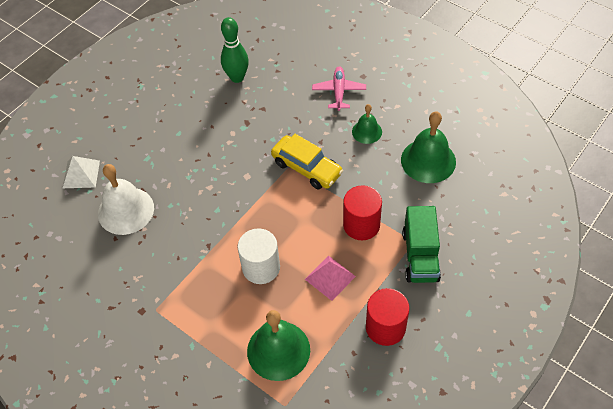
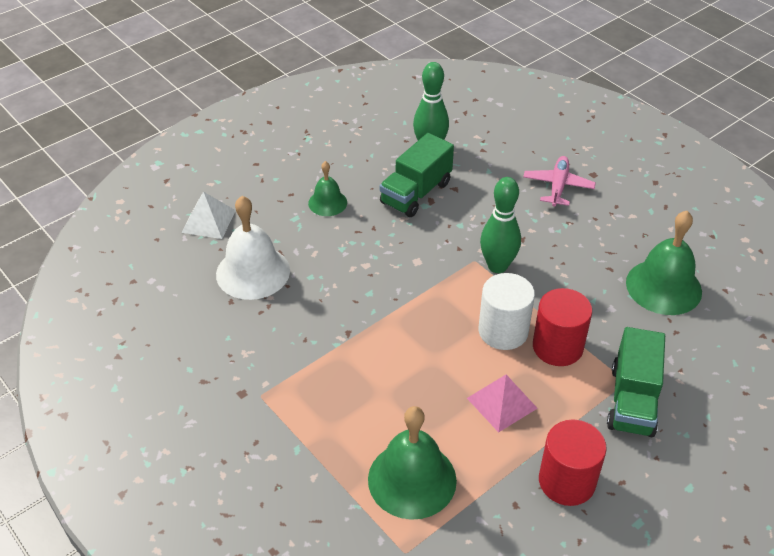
camera: 10 degrees right, 10 degrees down
white cylinder [238,228,280,284] -> white cylinder moved to [479,273,535,350]
yellow car [271,134,343,189] -> green bowling pin [480,177,521,273]
green bell [352,104,382,144] -> green bell moved to [308,161,347,216]
none -> green truck [380,133,454,217]

